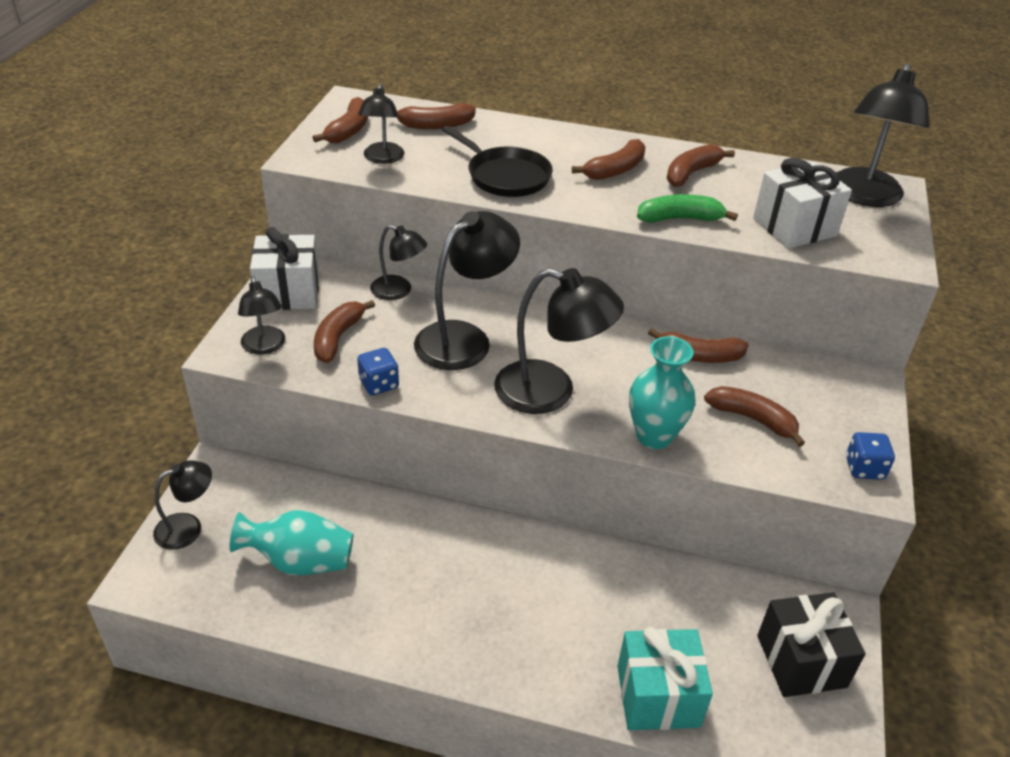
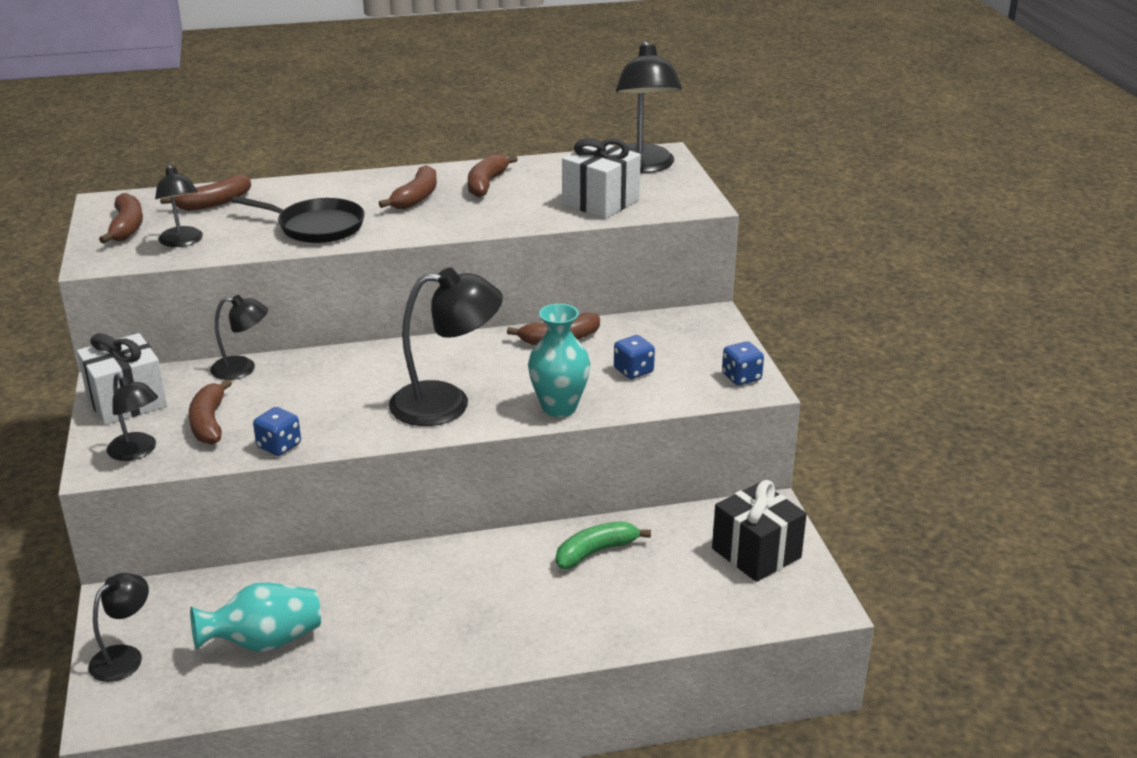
camera: 25 degrees left, 10 degrees down
black lamp [414,211,520,370] -> none
turquoise gift [617,627,713,730] -> none
green banana [637,194,738,223] -> green banana moved to [556,521,651,569]
brown banana [704,386,805,447] -> blue dice [614,335,655,379]

